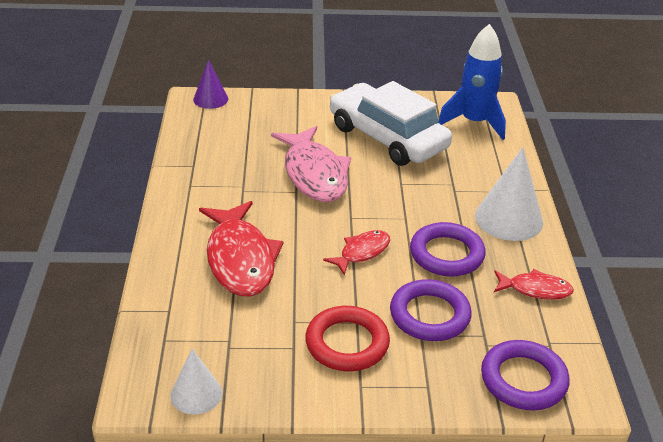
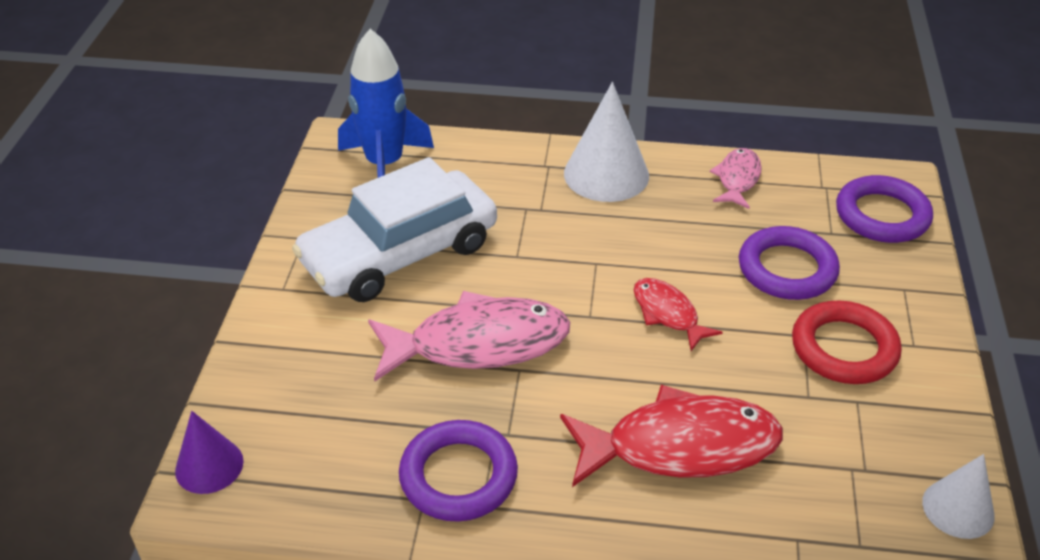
camera: 80 degrees left, 5 degrees up
purple ring [410,222,486,277] -> purple ring moved to [399,420,518,522]
red fish [494,269,574,300] -> pink fish [710,148,762,209]

